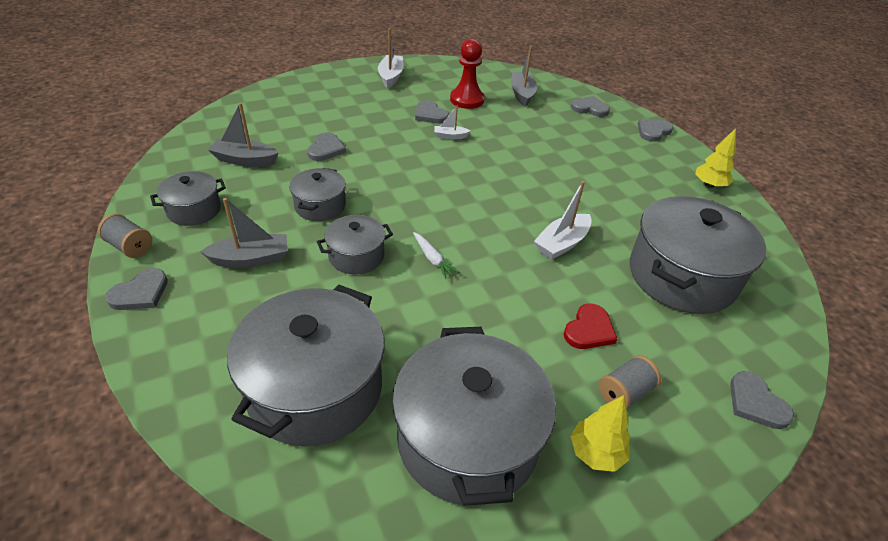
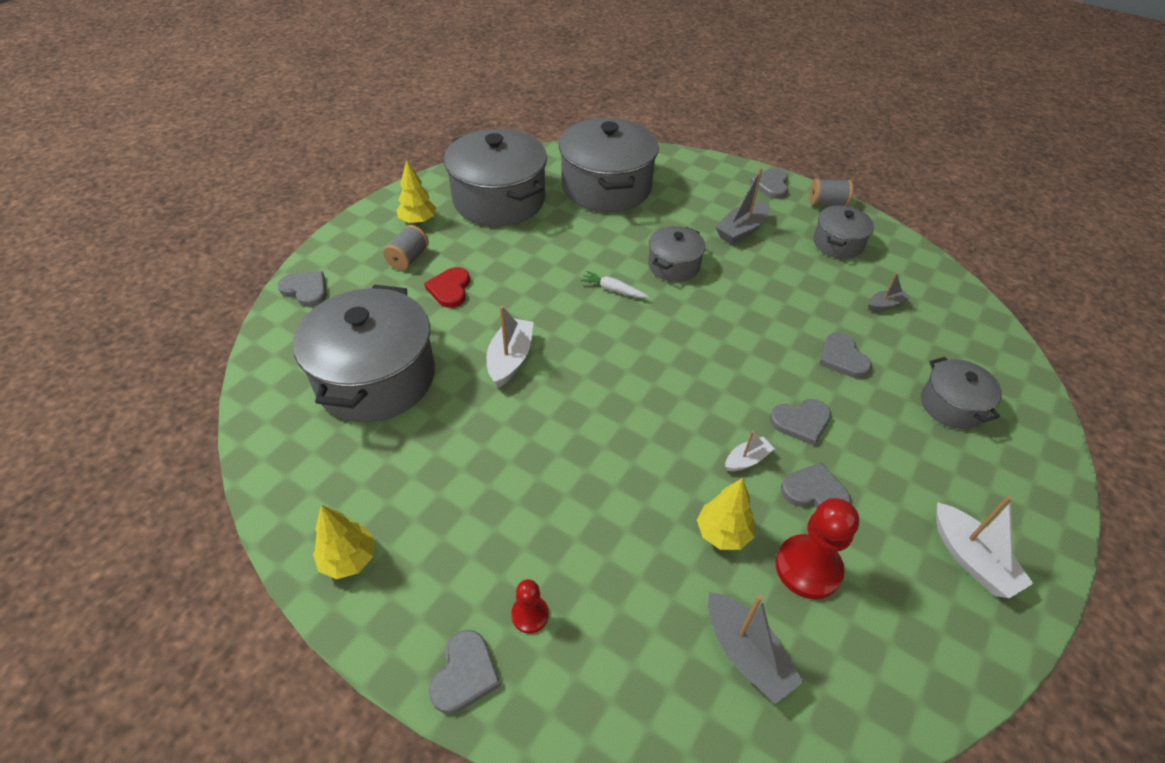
camera: 150 degrees right, 5 degrees up
grey boat [208,103,279,167] -> grey boat [868,273,910,311], size x0.58
grey pot [289,168,346,221] -> grey pot moved to [921,357,1002,429]
grey heart [571,96,610,117] -> grey heart moved to [770,399,831,446]
none -> red pawn [511,579,549,634]
none -> yellow tree [697,478,754,550]

